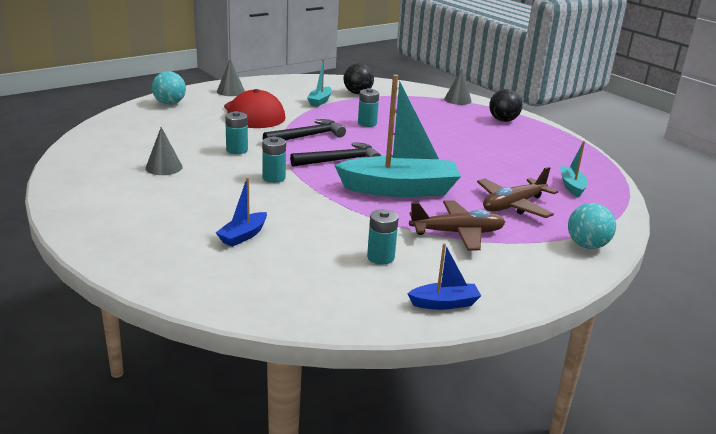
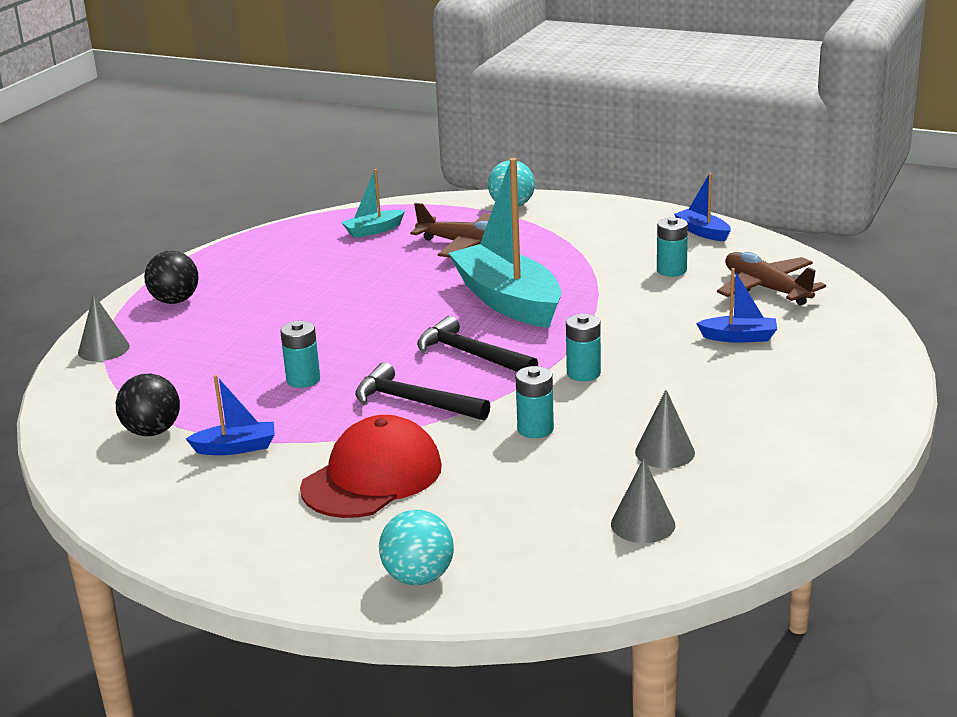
camera: 115 degrees left, 0 degrees up
grey cone [217,59,245,96] -> grey cone moved to [611,458,675,543]
turquoise boat [307,59,332,107] -> blue boat [186,375,275,455]
brown plane [409,200,505,251] -> brown plane moved to [717,252,826,305]

